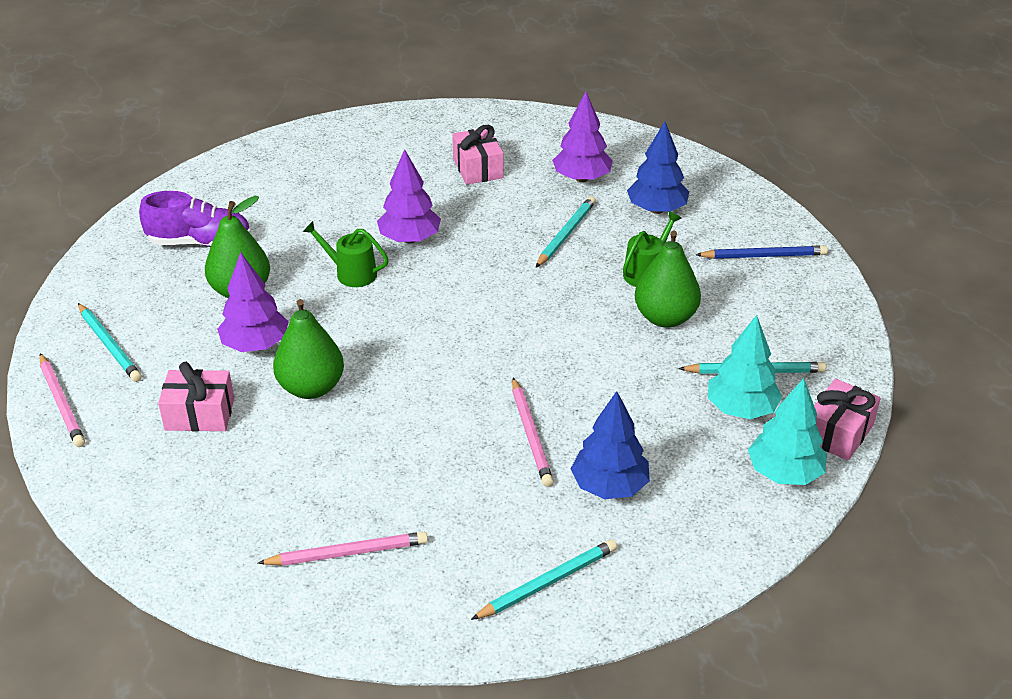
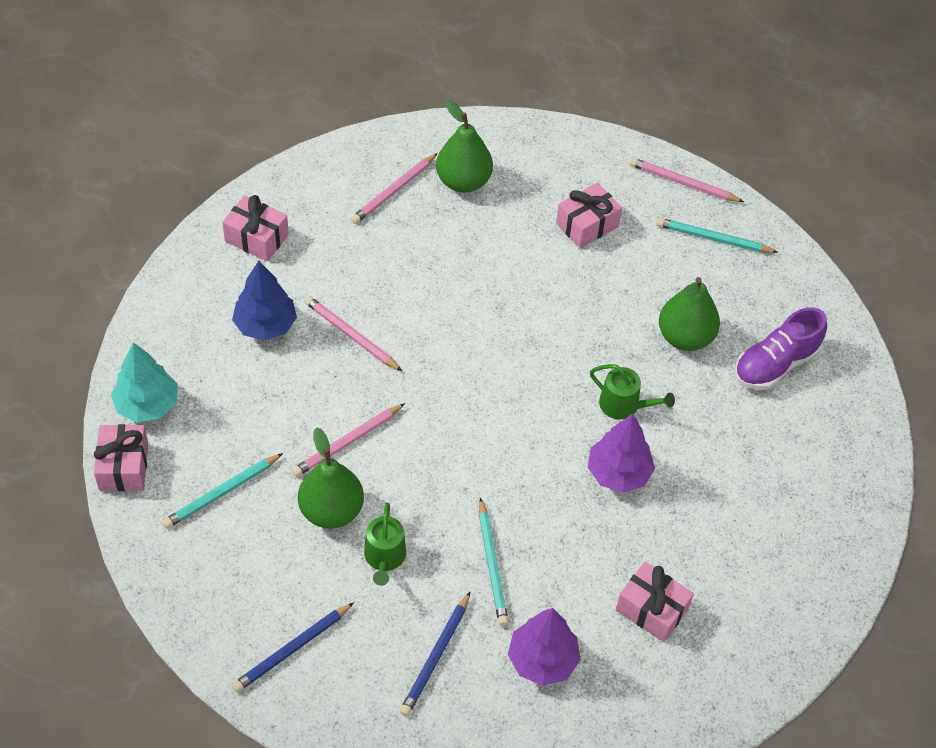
camera: 140 degrees right, 15 degrees up
purple tree [217,252,289,352] -> none
green pear [273,299,344,399] -> green pear moved to [436,100,493,193]
green watering can [303,221,389,287] -> green watering can turned 45 degrees clockwise [590,364,675,419]
turquoise pencil [471,539,617,620] -> pink gift [222,195,289,261]
blue tree [627,122,689,214] -> blue pencil [400,592,470,716]
turquoise tree [708,315,782,419] -> none
none -> pink pencil [292,403,405,477]

